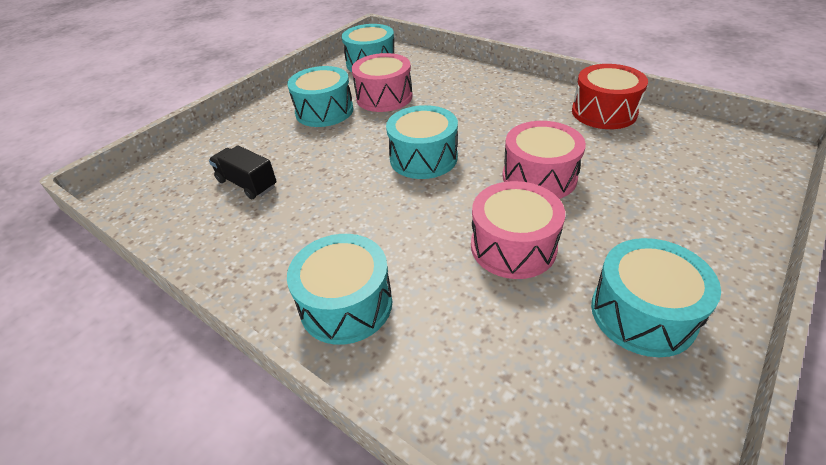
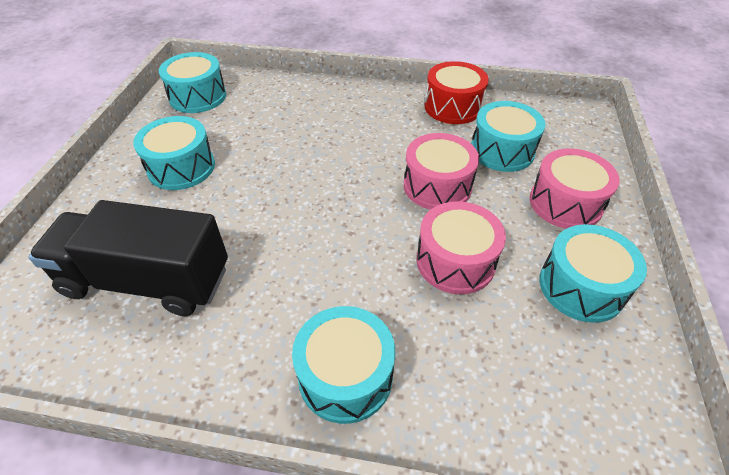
camera: 30 degrees left, 5 degrees up
black truck [209,145,277,199] -> black truck [28,200,228,316], size x2.01
pink drum [352,53,413,112] -> pink drum moved to [530,149,620,229]
turquoise drum [386,105,458,179] -> turquoise drum moved to [471,101,545,172]

